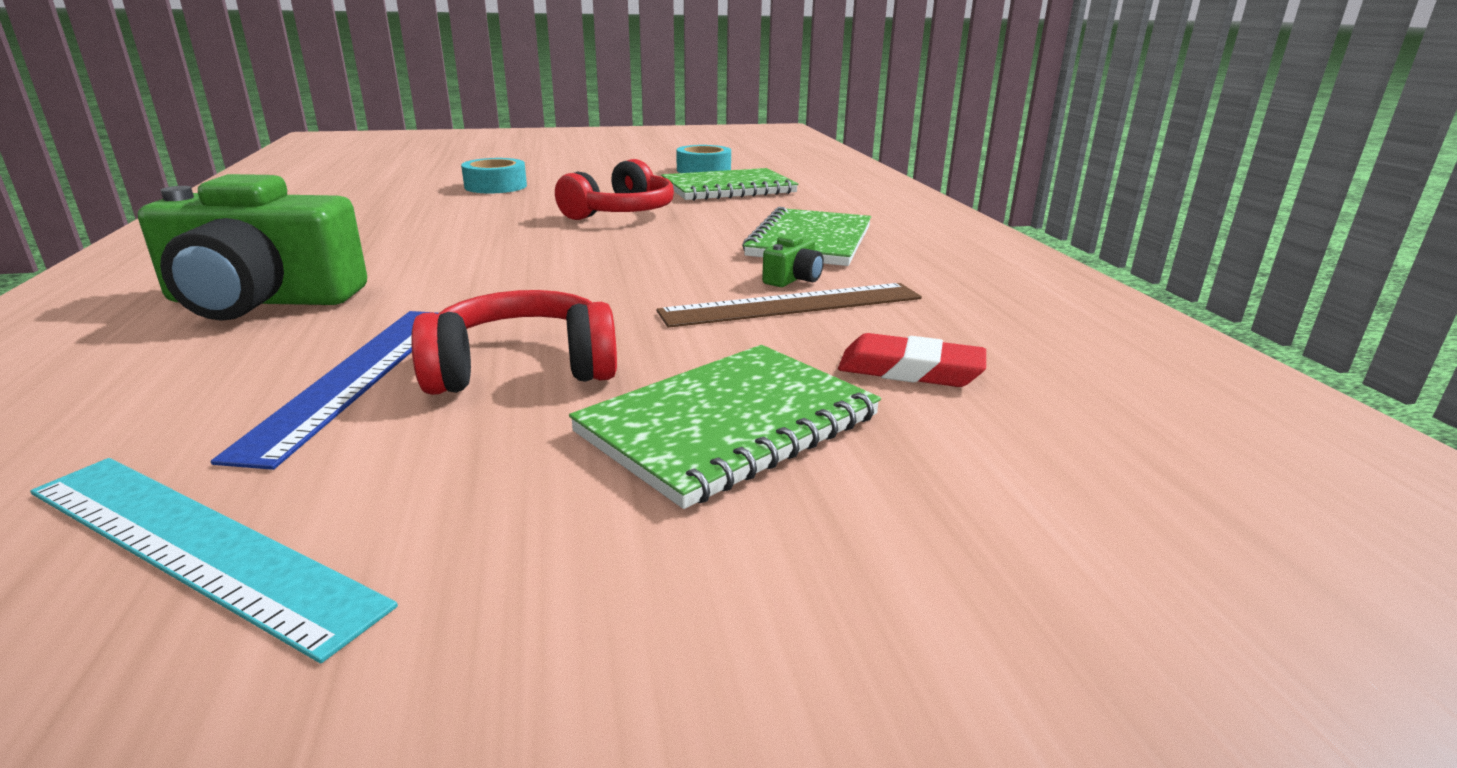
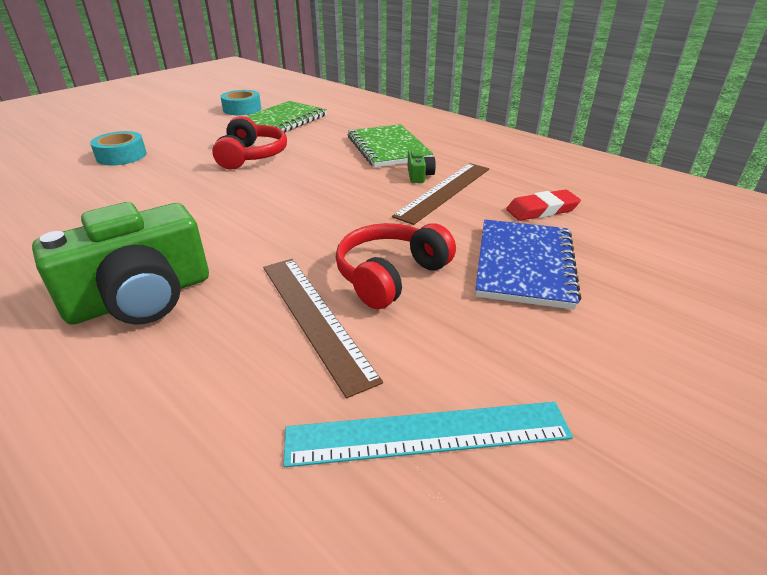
camera: 35 degrees left, 10 degrees up
blue ruler [211,311,438,470] -> brown ruler [263,259,383,398]
green notebook [569,345,881,509] -> blue notebook [475,220,581,310]

